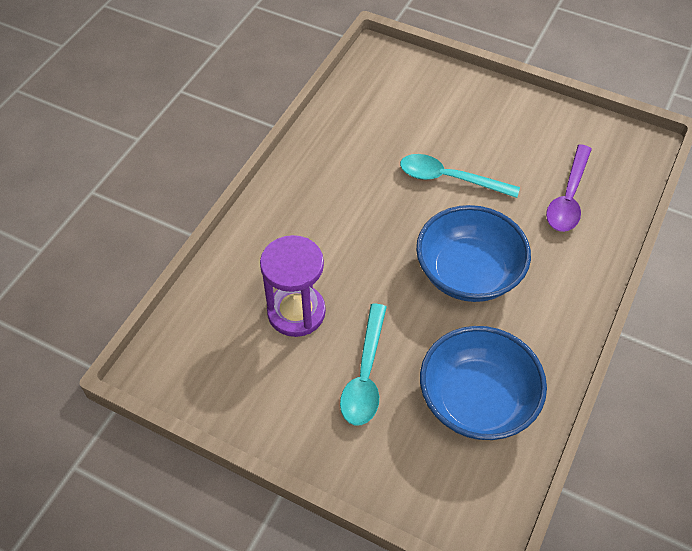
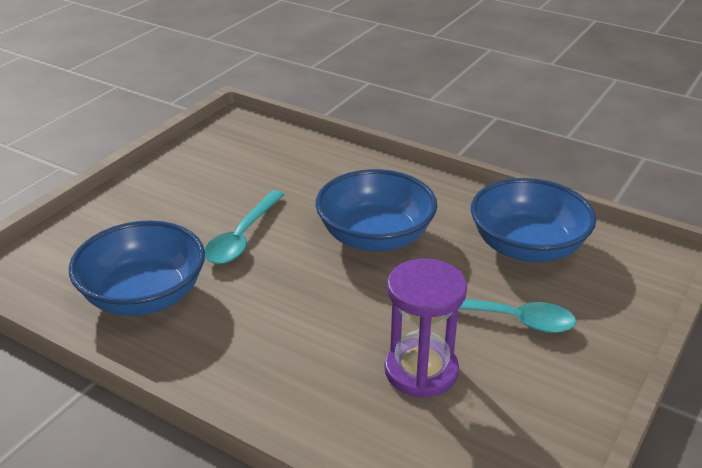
camera: 85 degrees left, 20 degrees down
purple spoon [546,144,592,232] -> none
none -> blue bowl [69,220,205,316]

